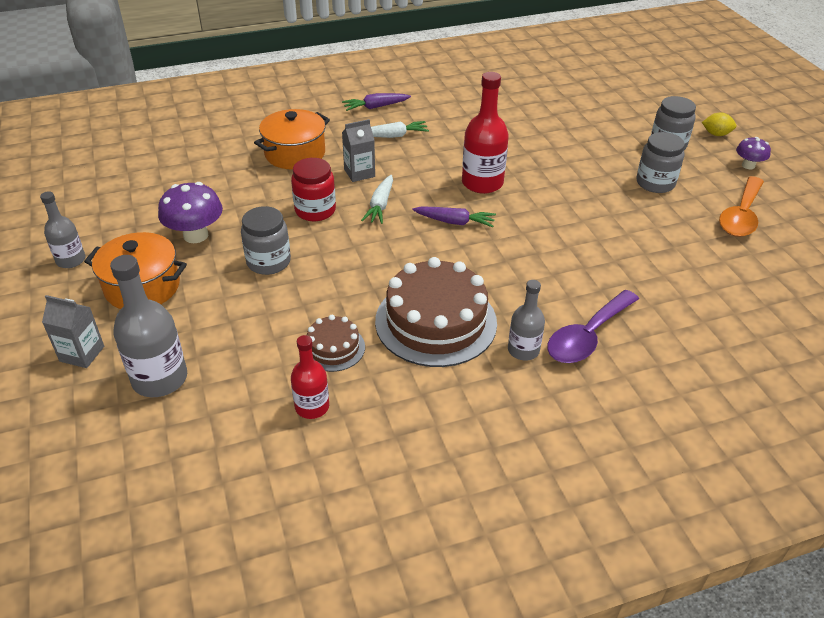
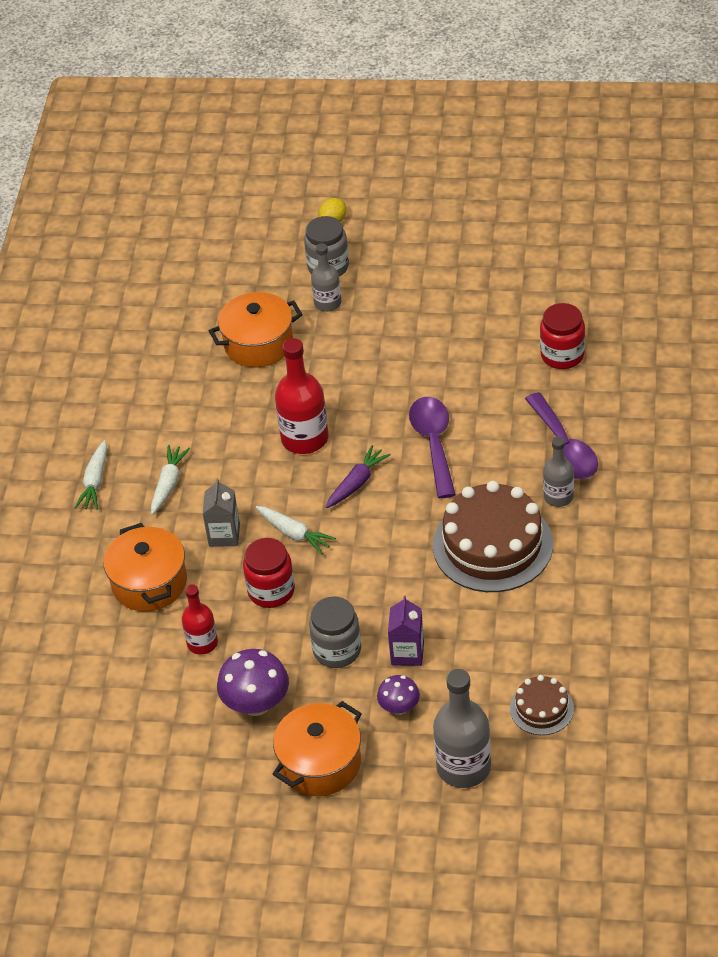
camera: 60 degrees left, 5 degrees up
grey bottle [40,191,86,268] -> grey bottle moved to [311,243,342,312]
grey carton [42,295,104,368] -> none
red bottle [291,335,329,419] -> red bottle moved to [182,584,218,655]
brown cake [307,315,365,372] -> brown cake moved to [510,675,574,735]
purple carrot [342,93,411,111] -> white carrot [74,440,107,510]
grey jar [636,132,685,193] -> none
orange spoon [719,176,764,237] -> none
purple mushroom [736,137,771,169] -> purple mushroom moved to [377,675,420,715]
none -> orange pot [209,292,303,367]
none -> purple carton [388,596,424,666]
none -> purple spoon [409,397,456,498]
none -> red jar [540,303,585,369]

